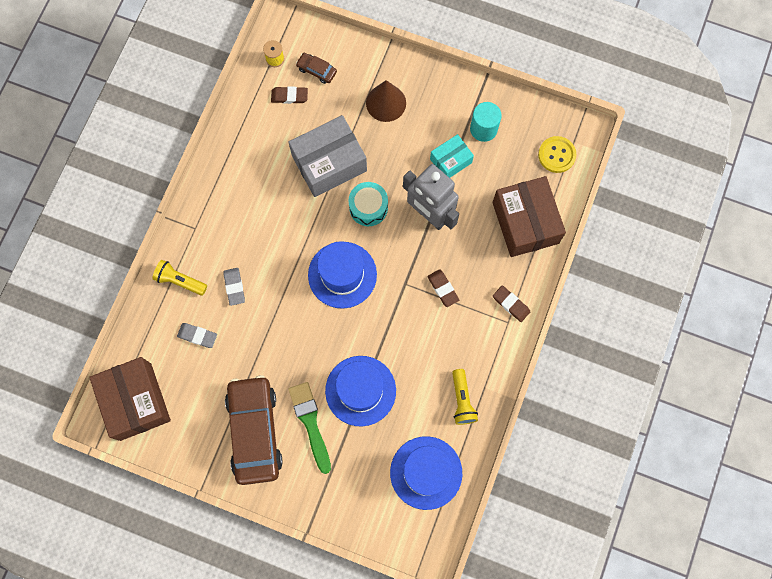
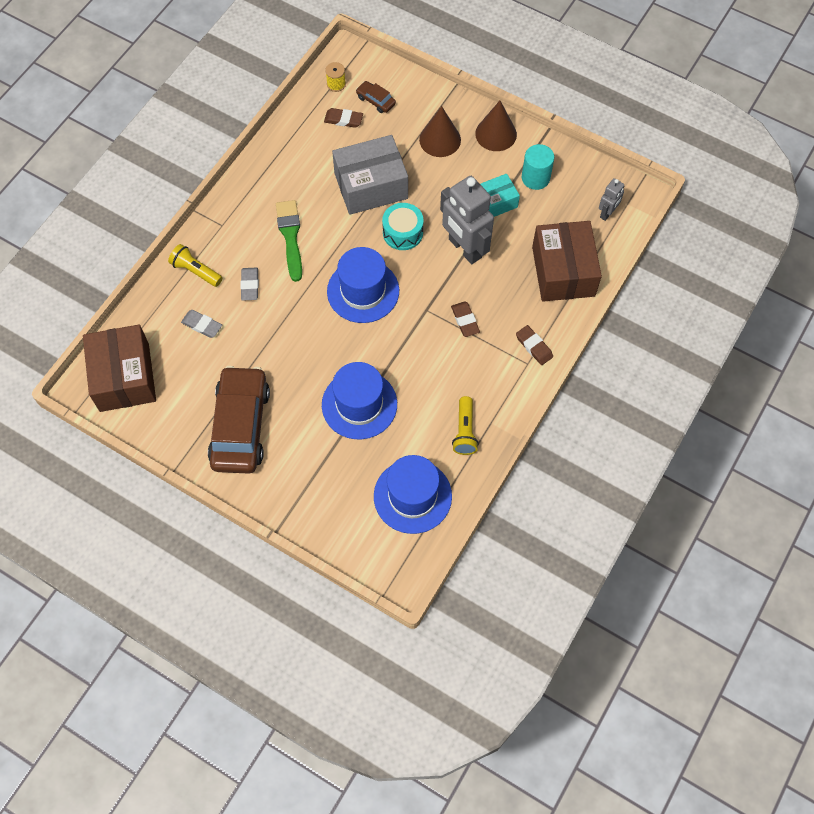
camera: 10 degrees right, 10 degrees down
green brush [288,382,331,474] -> green brush moved to [276,200,302,282]
yellow button [538,136,577,173] -> grey robot [599,178,624,221]
none -> brown cone [475,101,517,151]

